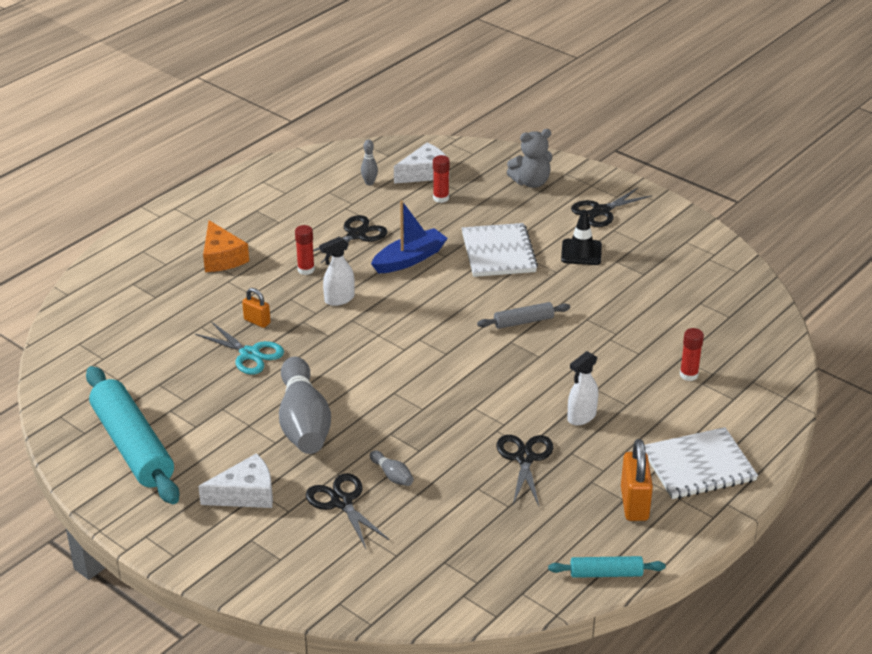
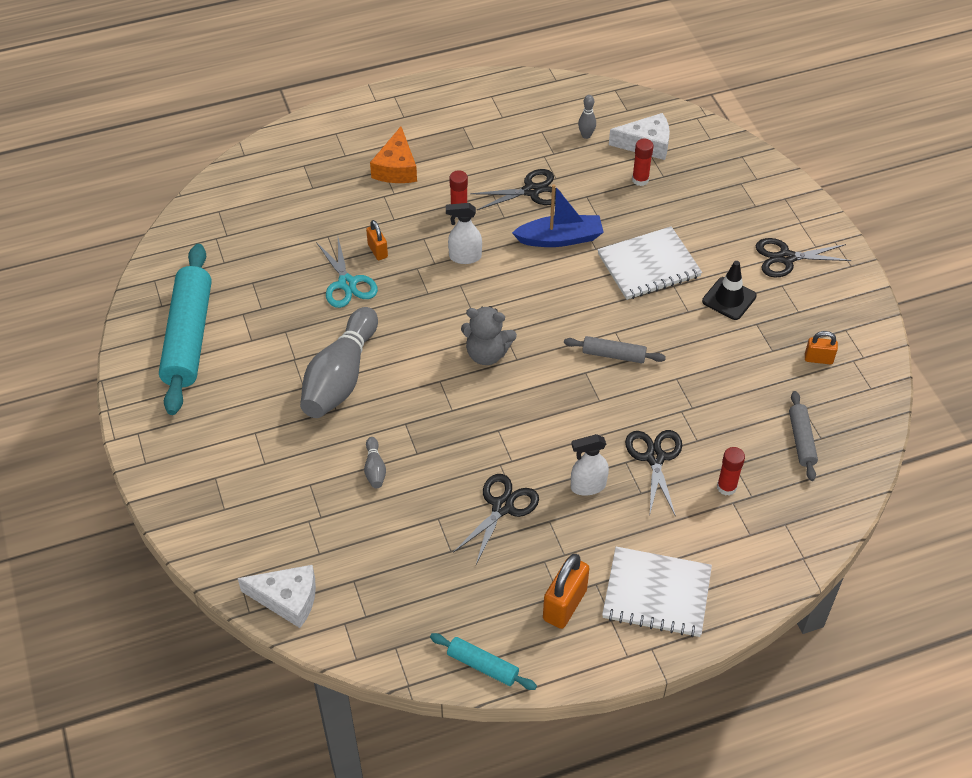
camera: 30 degrees right, 15 degrees up
white cheese [198,453,273,508] -> white cheese moved to [238,565,316,628]
black scissors [306,473,390,549] -> black scissors moved to [625,430,682,517]
white notebook [462,223,538,277] -> white notebook turned 45 degrees clockwise [598,226,702,300]
grey teddy bear [507,129,552,188] -> grey teddy bear moved to [461,306,517,365]
none -> grey rolling pin [789,391,818,481]
none -> orange padlock [805,331,838,365]

